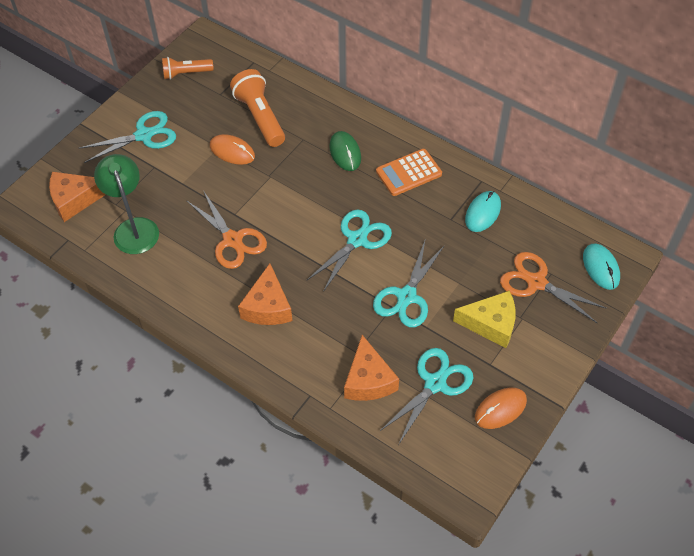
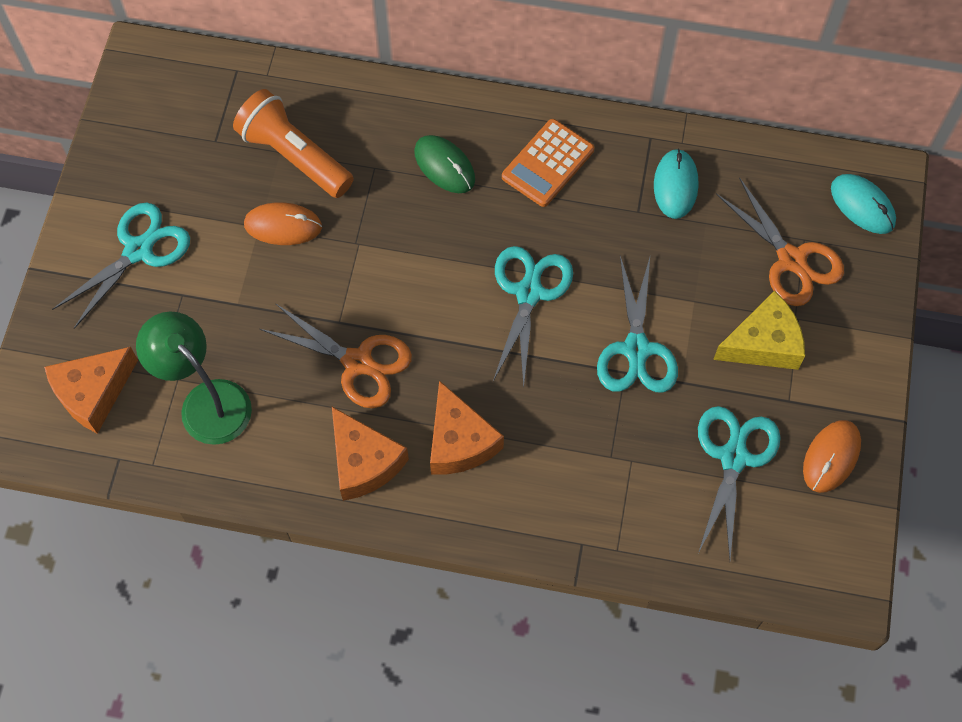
camera: 25 degrees left, 10 degrees up
orange flashlight [162,57,214,80] -> none
orange cheese [344,335,399,401] -> orange cheese moved to [332,407,409,501]
orange scissors [500,252,607,323] -> orange scissors turned 135 degrees counterclockwise [716,177,844,306]

